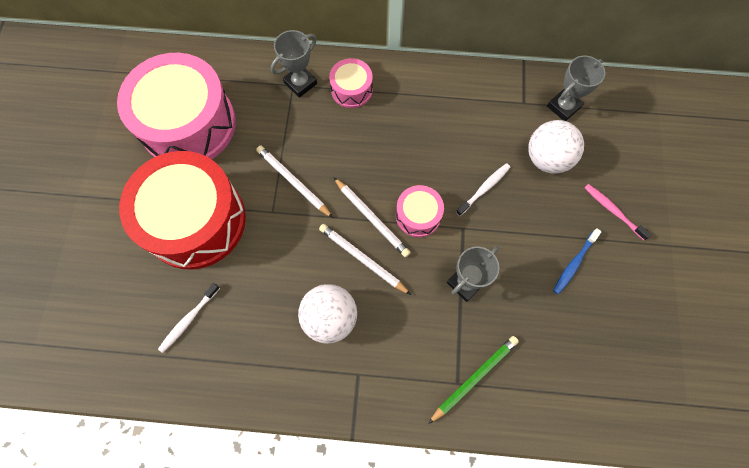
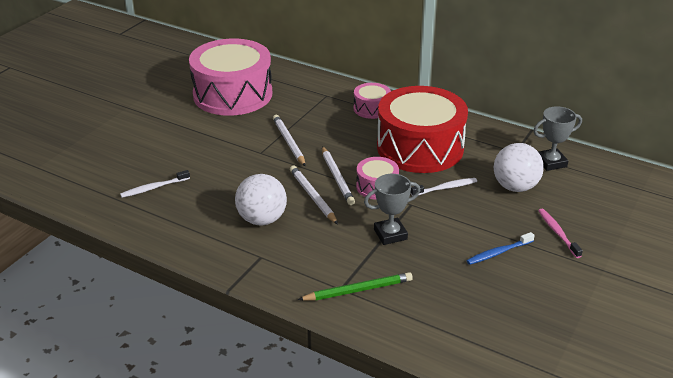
camera: 25 degrees right, 35 degrees down
red drum [119,151,246,270] -> red drum moved to [377,86,468,173]
grey trophy [271,30,317,98] -> none

